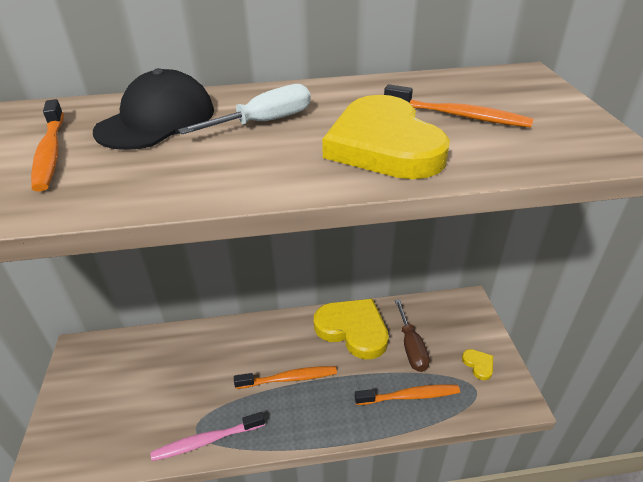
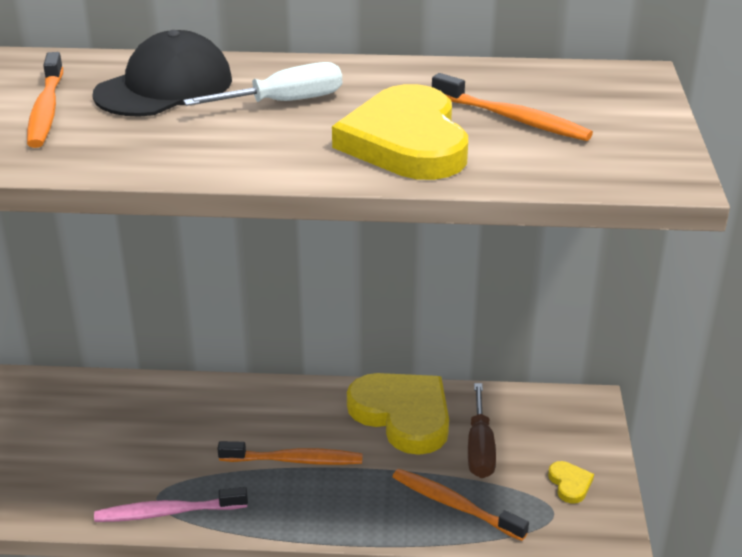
camera: 10 degrees right, 5 degrees down
orange toothbrush [355,384,460,405] -> orange toothbrush turned 150 degrees counterclockwise [393,469,529,541]

